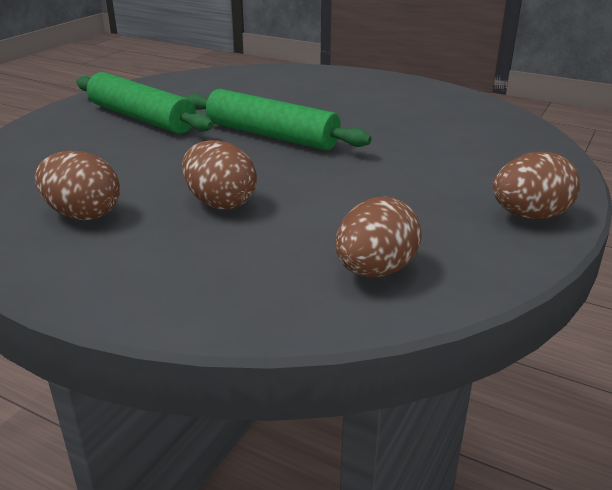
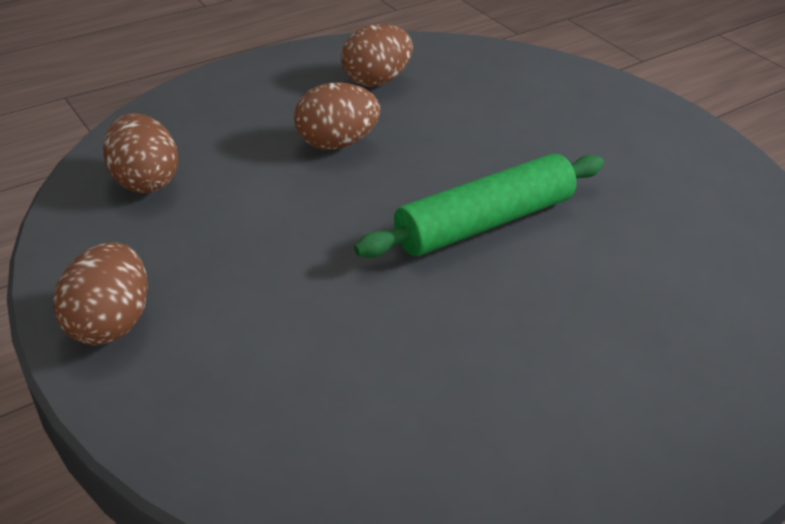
camera: 115 degrees right, 10 degrees up
green rolling pin [76,72,213,134] -> none

